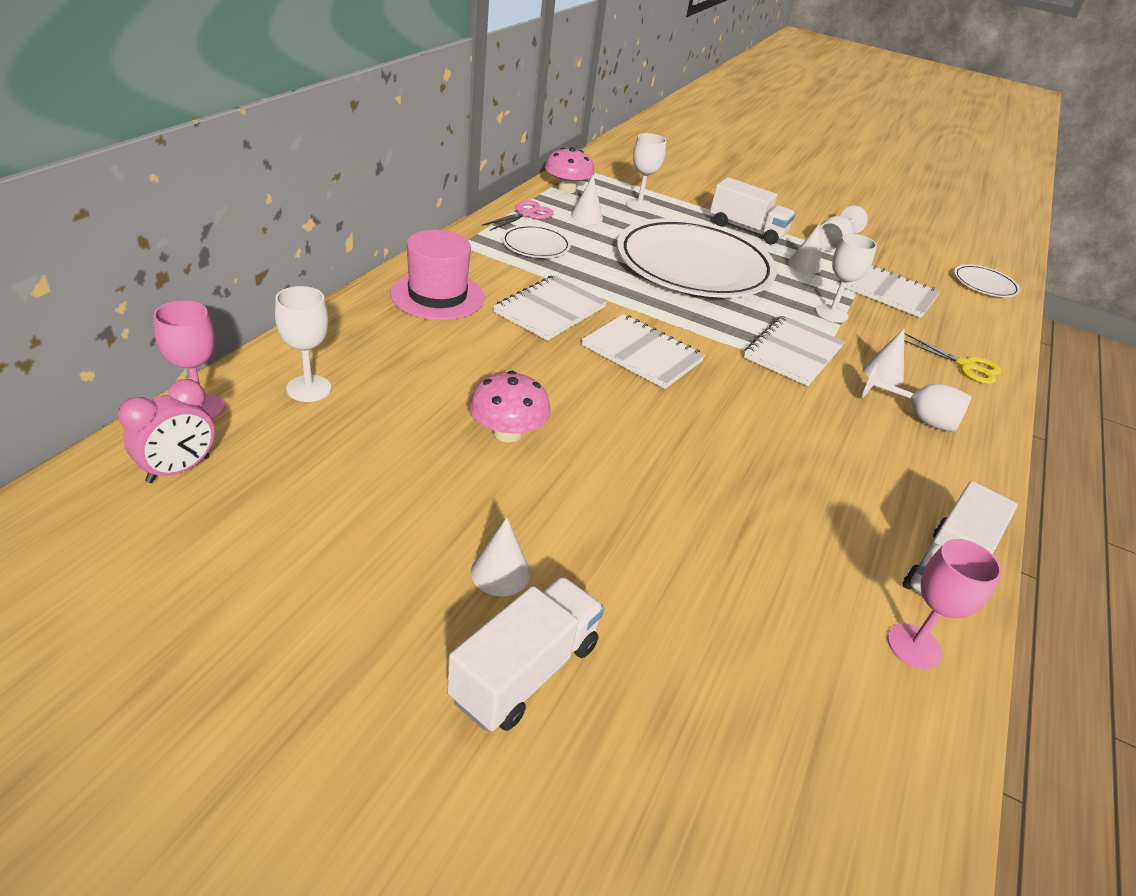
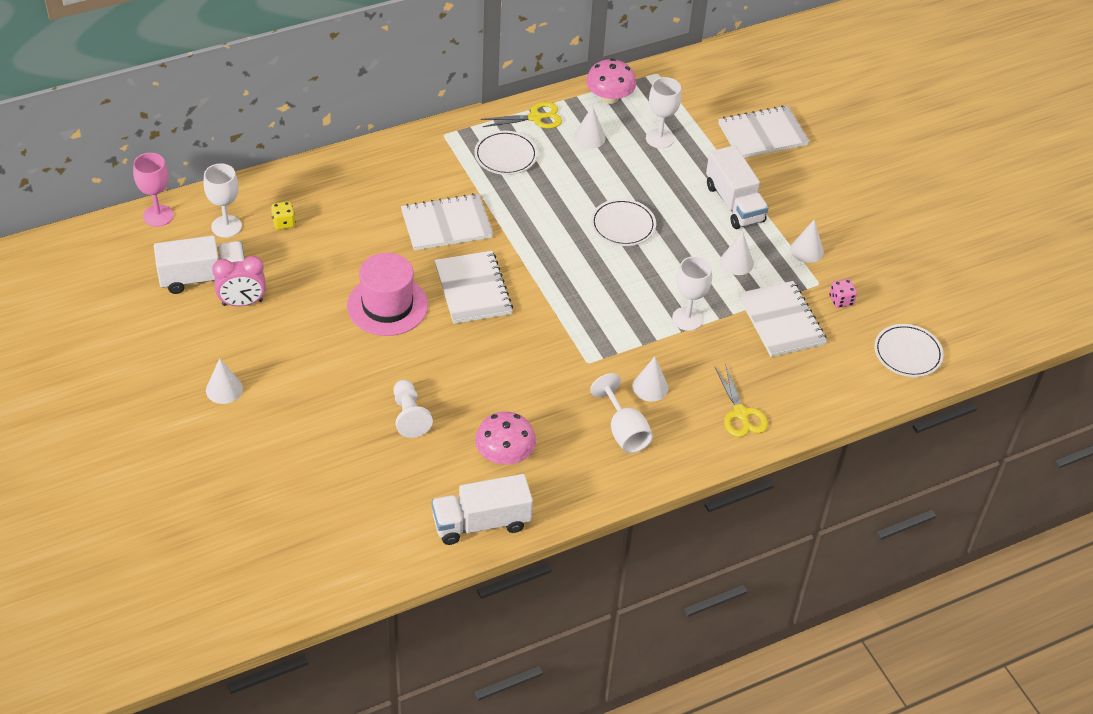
camera: 40 degrees right, 10 degrees up
pink clock [118,379,215,483] -> pink clock moved to [212,256,266,307]
pink hat [391,230,484,320] -> pink hat moved to [347,253,428,336]
white truck [447,577,604,731] -> white truck moved to [154,236,245,294]
pink mushroom [469,371,551,442] -> pink mushroom moved to [475,412,536,465]
pink scissors [482,200,554,231] -> yellow scissors [481,102,562,128]
white plate [617,218,777,298] -> white plate [591,199,656,246], size x0.43
white notebook [744,315,845,386] -> white notebook moved to [718,105,810,158]
white goblet [819,205,868,251] -> white cone [790,220,824,263]
pink goblet [887,539,1002,669] -> none
none -> yellow dice [271,201,295,230]
none -> white pawn [393,380,433,438]
none -> pink dice [829,279,857,308]

